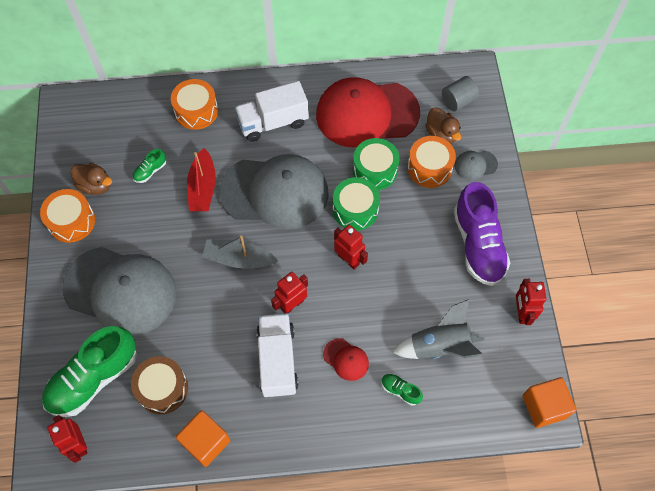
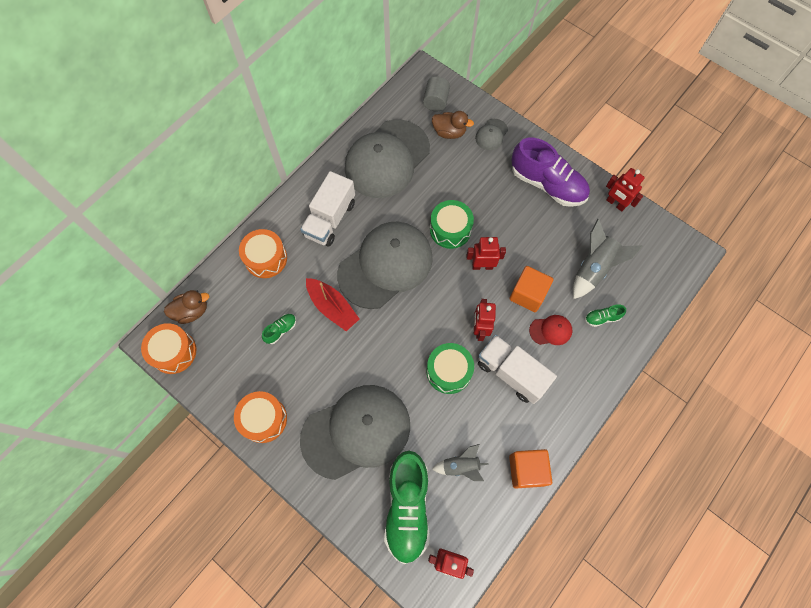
camera: 45 degrees left, 5 degrees up
brown duck [70,163,112,195] -> brown duck moved to [164,290,210,324]
brown drum [131,356,188,414] -> grey rocket [432,444,489,481]
green shoe [133,149,166,183] -> green shoe turned 135 degrees counterclockwise [262,314,296,344]
grey boat [202,236,278,269] -> none
red cap [316,77,420,147] -> grey cap [345,120,430,198]
green drum [353,138,400,190] -> green drum moved to [427,343,474,394]
orange drum [407,136,456,188] -> orange drum moved to [141,323,196,374]
orange cube [523,377,577,428] -> orange cube moved to [509,266,553,312]

